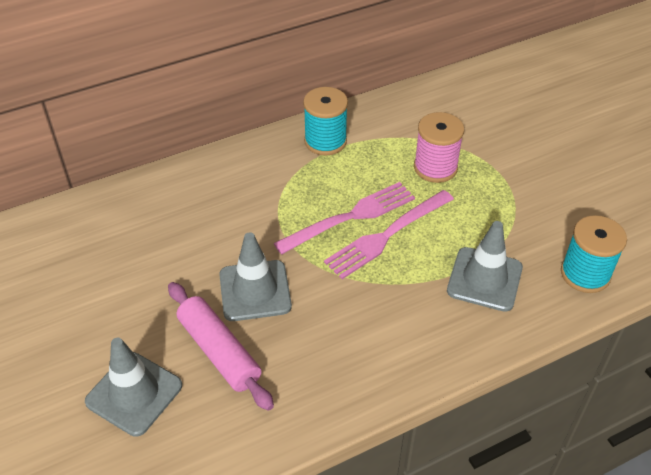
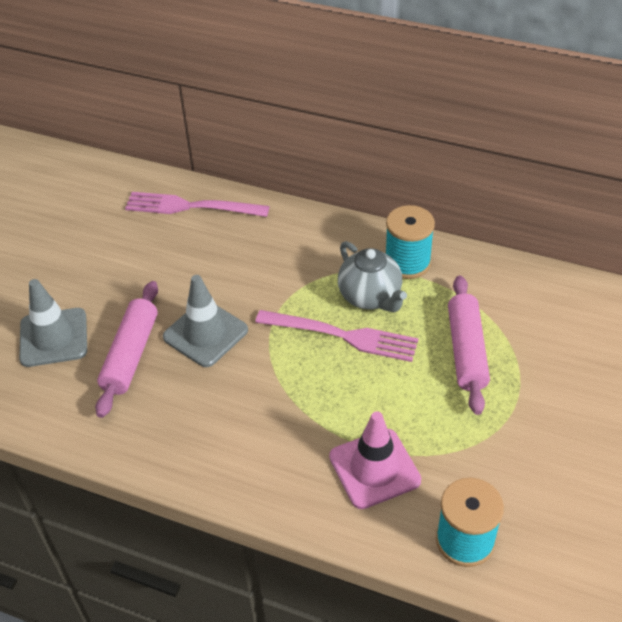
camera: 50 degrees right, 0 degrees up
pink fork [324,190,454,279] -> pink fork moved to [125,192,270,217]
pink spool [414,112,464,183] -> pink rolling pin [448,275,490,415]
grey traffic cone [447,221,523,312] -> pink traffic cone [329,412,421,509]
none -> grey teapot [338,241,407,312]

